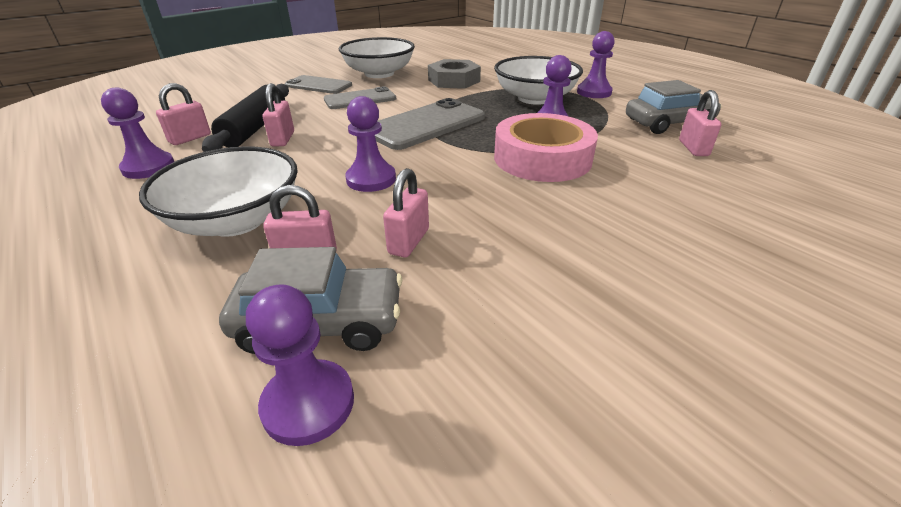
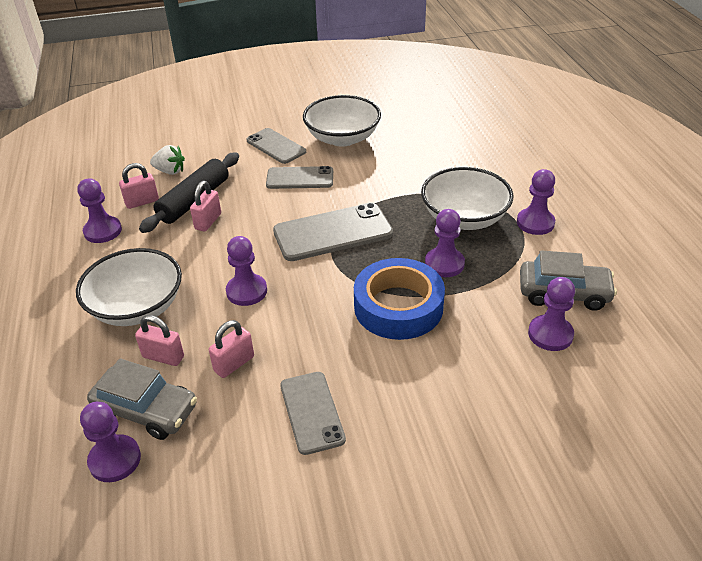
camera: 25 degrees right, 5 degrees up
grey nut [428,59,481,89] -> none
pink tape [494,113,598,182] -> blue tape [354,258,445,340]
pink padlock [679,90,721,156] -> purple pawn [528,277,575,351]
none -> white strawberry [150,145,185,175]
none -> grey phone [280,372,346,455]

